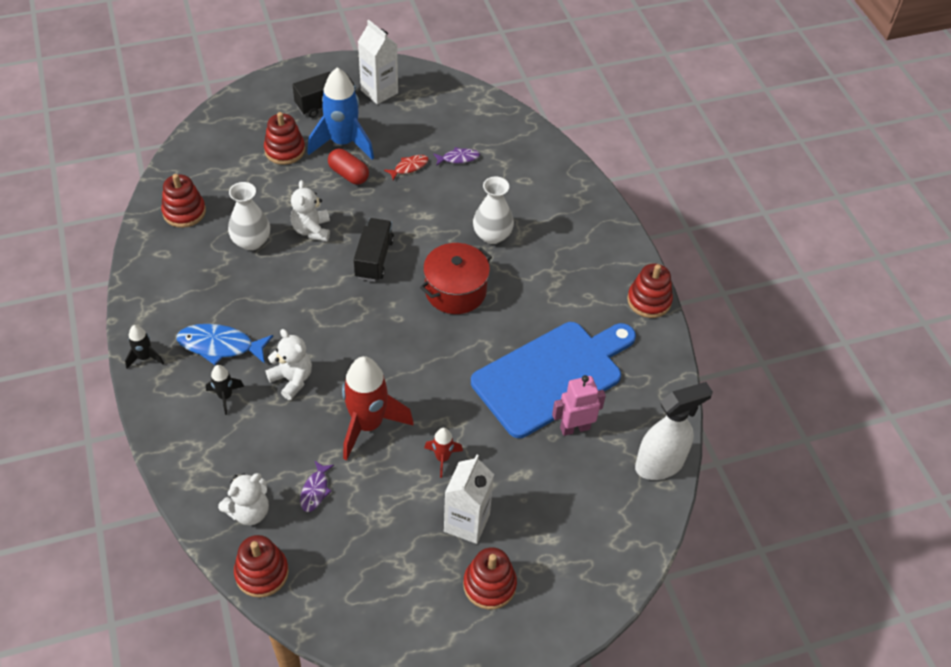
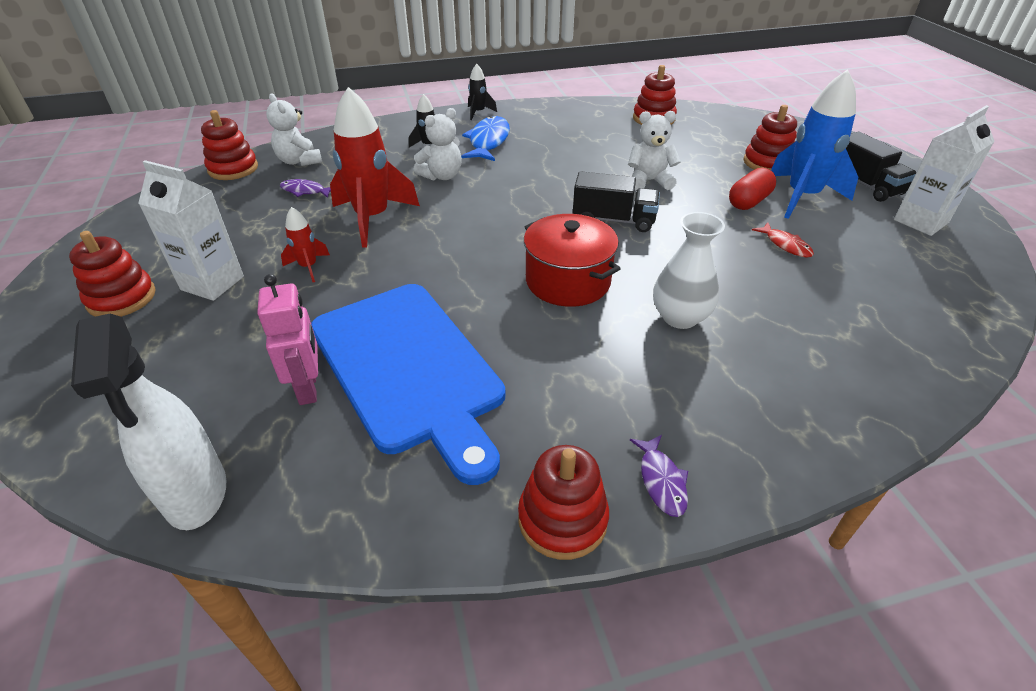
camera: 95 degrees right, 10 degrees down
white vase [228,182,270,250] -> none
purple fish [433,147,480,166] -> purple fish moved to [630,435,688,517]

